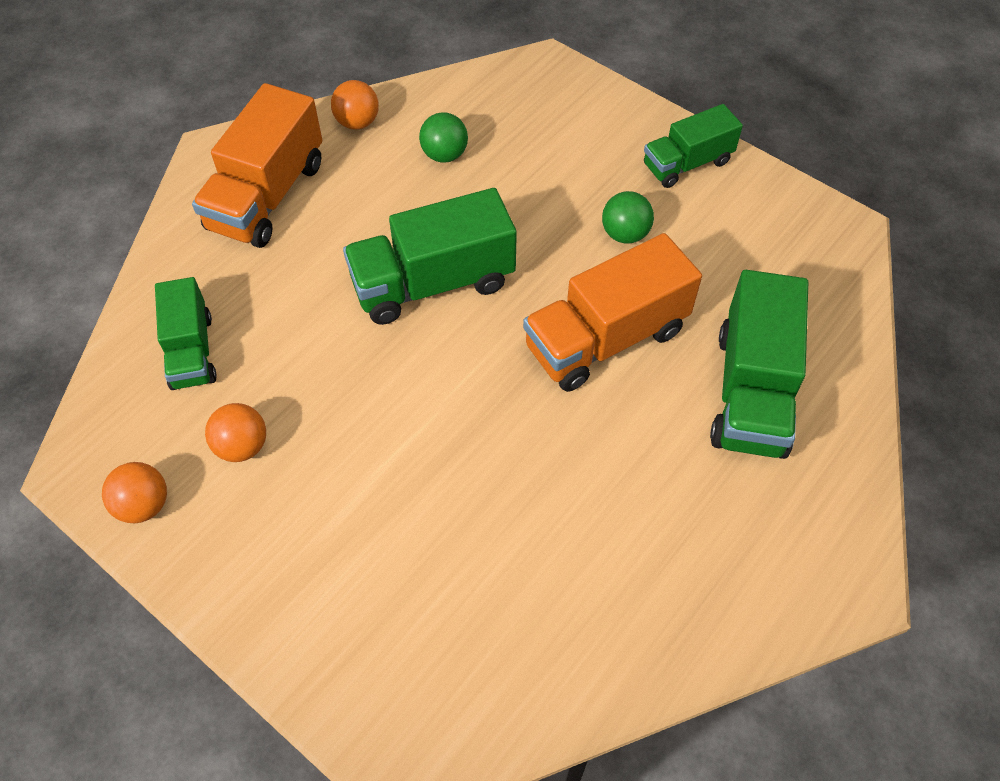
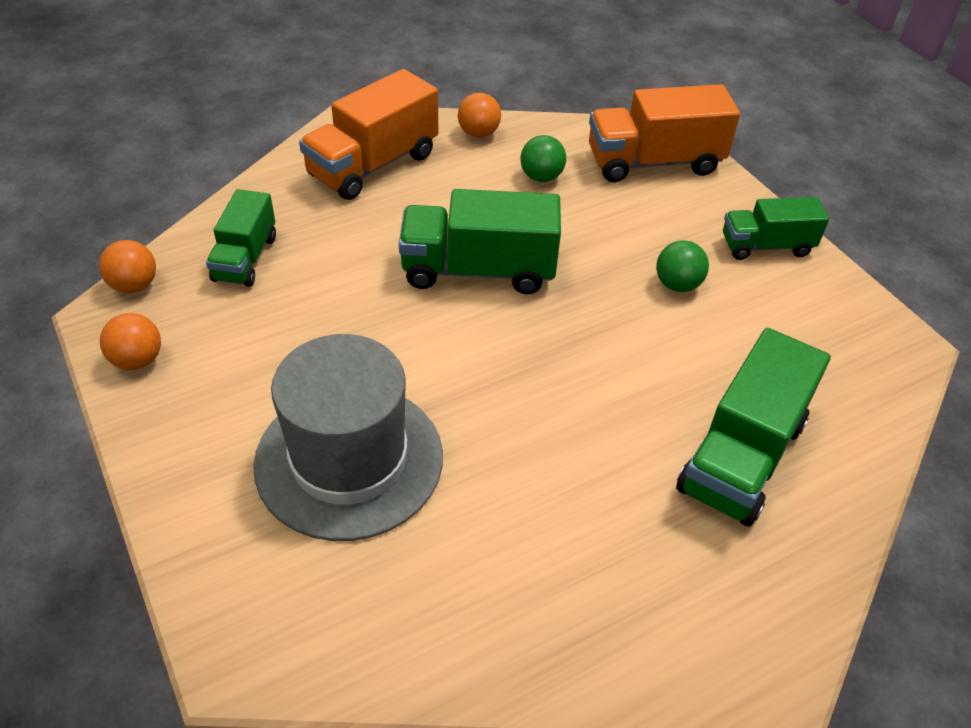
camera: 20 degrees right, 10 degrees down
orange ball [205,403,266,462] -> orange ball moved to [99,240,156,293]
orange truck [523,233,702,392] -> orange truck moved to [589,84,740,182]
none -> grey hat [253,334,443,541]

